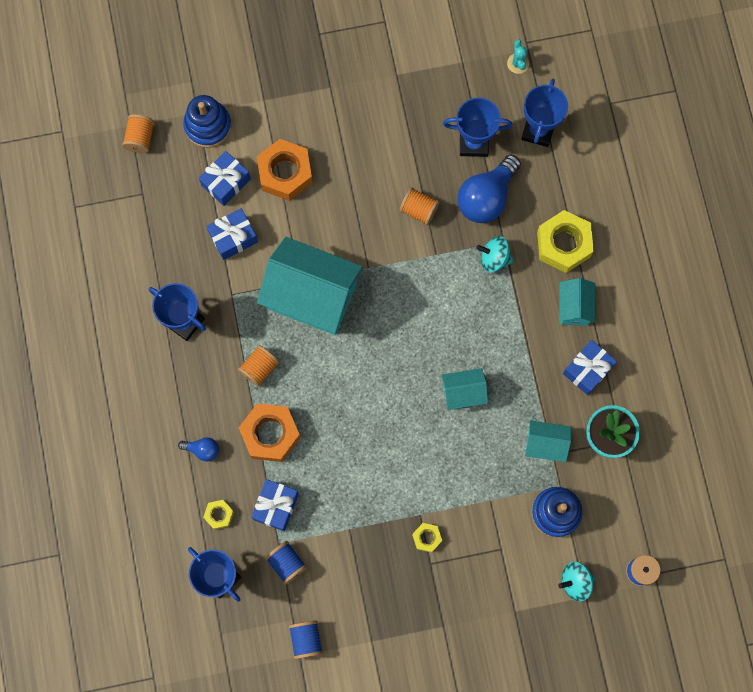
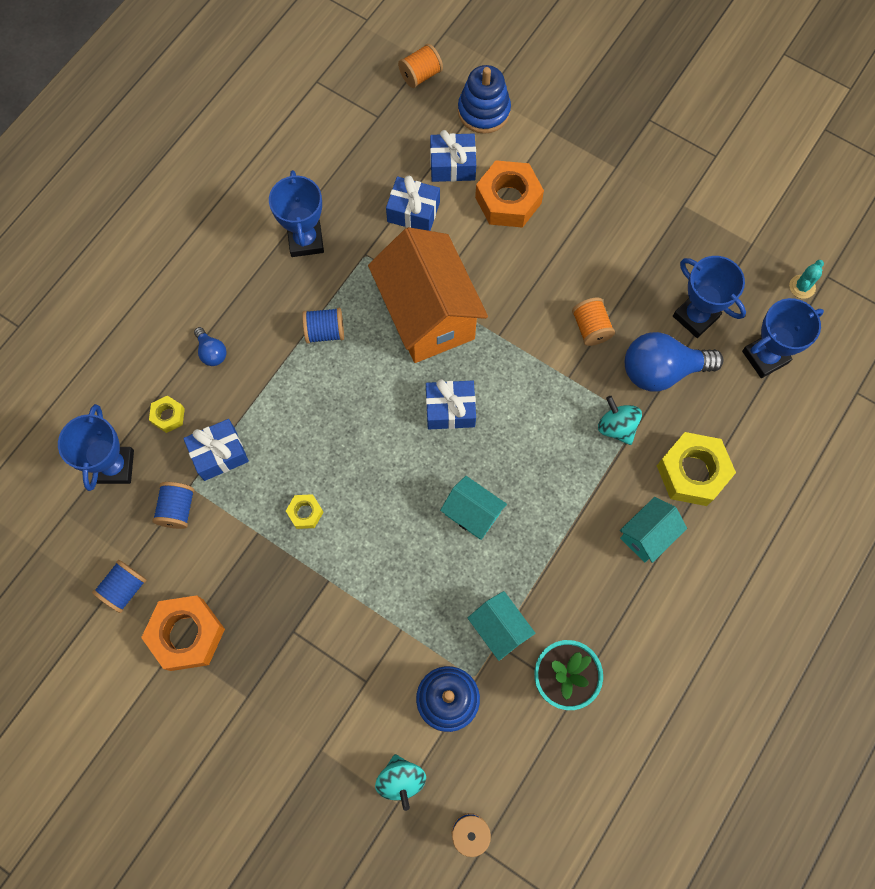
camera: 45 degrees right, 5 degrees down
orange spool [238,345,280,387] -> blue spool [302,308,344,344]
orange nut [239,403,301,462] -> orange nut moved to [141,595,225,671]
turquoise house [257,237,363,335] -> orange house [368,227,488,363]
yellow nut [412,523,442,553] -> yellow nut moved to [286,494,323,529]
turquoise spinning top [558,562,595,602] -> turquoise spinning top turned 135 degrees counterclockwise [375,754,426,811]
blue gift [563,340,617,395] -> blue gift moved to [426,379,476,429]

